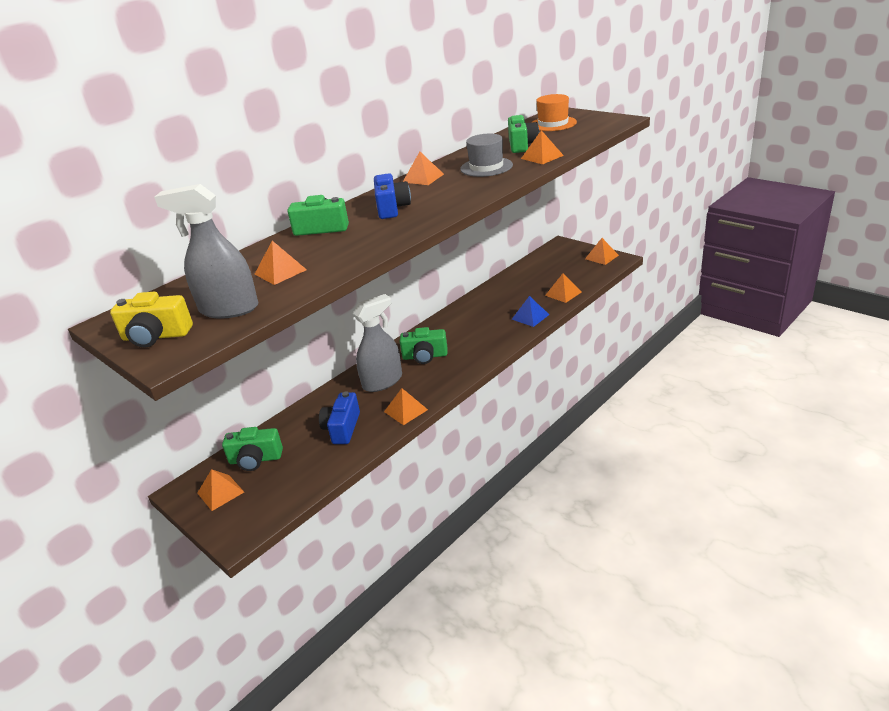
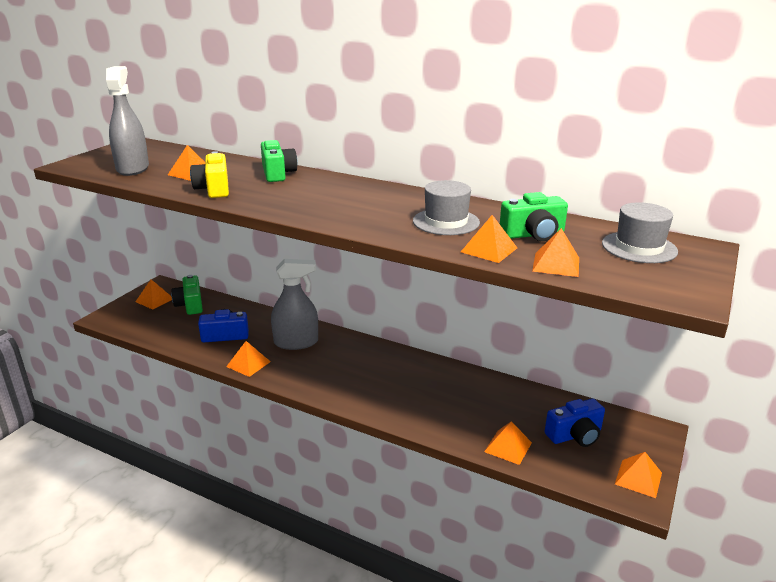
camera: 70 degrees right, 5 degrees down
yellow camera [110,292,193,347] -> yellow camera moved to [190,151,229,198]
grey spray bottle [353,294,402,392] -> grey spray bottle turned 45 degrees counterclockwise [271,259,318,350]
blue camera [374,173,411,219] -> blue camera moved to [545,398,605,447]
green camera [400,327,447,364] -> none
orange pyramid [403,152,444,185] -> orange pyramid moved to [532,228,579,277]
blue pyramid [512,296,549,327] -> none
orange hat [531,94,577,131] -> grey hat [602,202,678,263]

